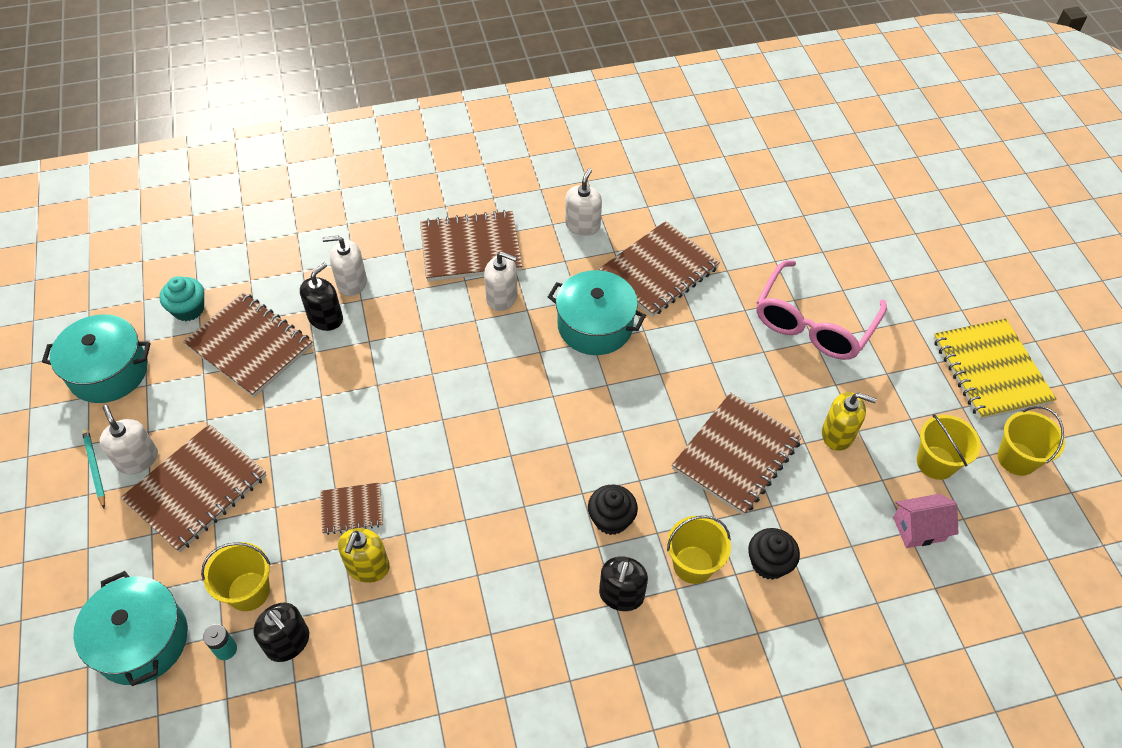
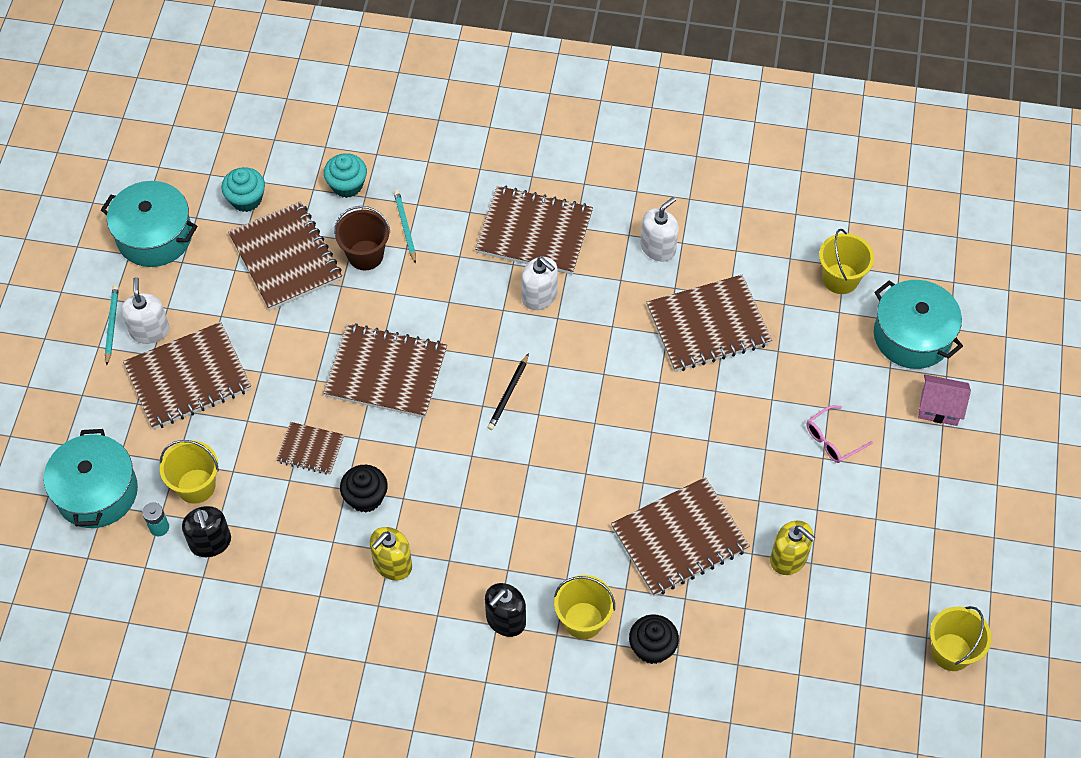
camera: 25 degrees right, 5 degrees up
black soap dispenser [300,263,343,331] -> brown bucket [334,206,390,270]
white soap dispenser [322,236,367,296] -> turquoise pencil [394,190,416,264]
yellow soap dispenser [338,528,390,583] -> yellow soap dispenser moved to [370,527,412,581]
turquoise pot [548,270,646,355] -> turquoise pot moved to [874,280,963,369]
black cupcake [588,485,638,535] -> black cupcake moved to [340,465,388,513]
pink glasses [756,260,887,360] -> pink glasses [807,405,873,463], size x0.46
pink house [893,494,959,548] -> pink house moved to [918,375,971,426]
yellow bucket [917,414,981,480] -> yellow bucket moved to [819,229,874,294]
yellow notebook [933,318,1057,420] -> none
none -> brown notebook [323,323,447,418]
none -> turquoise cupcake [324,153,367,198]
none -> black pencil [487,353,529,430]

